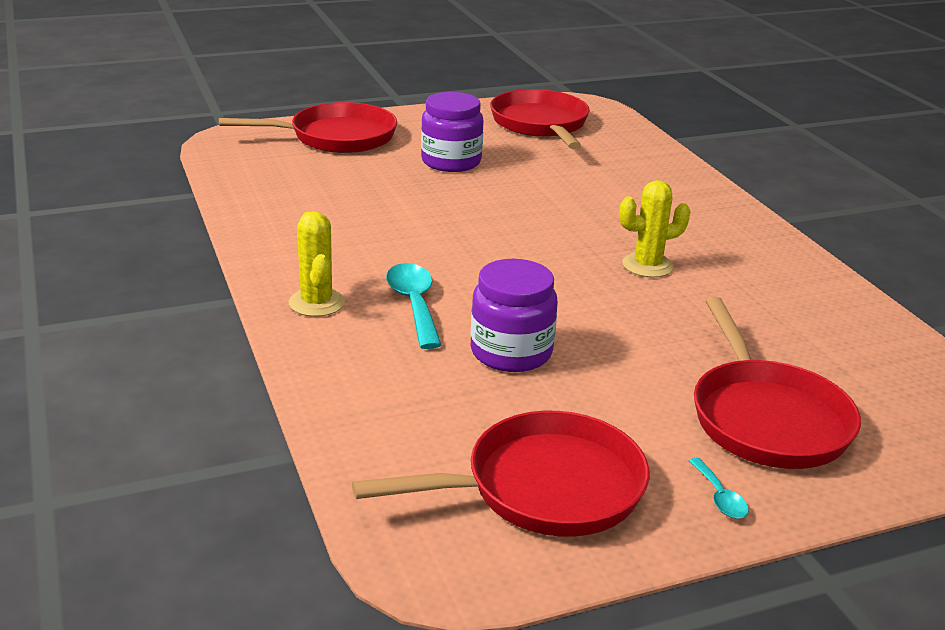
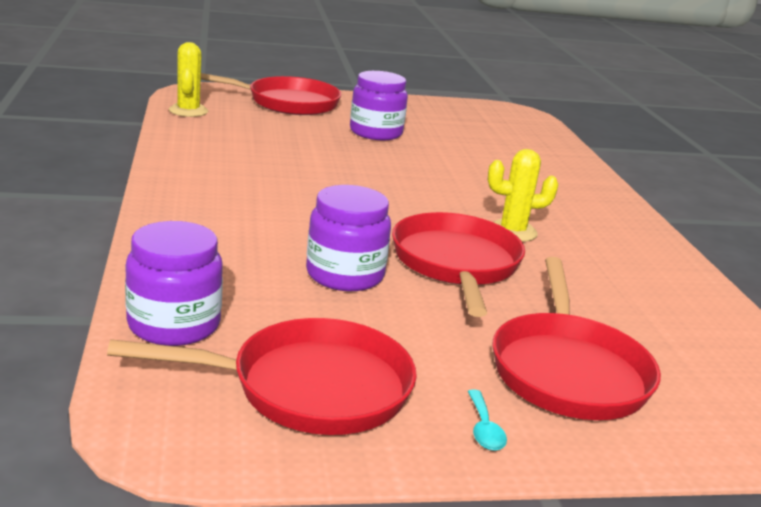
camera: 10 degrees right, 5 degrees down
yellow cactus [289,211,345,317] -> yellow cactus moved to [169,42,208,117]
turquoise spoon [386,263,441,349] -> none
red pan [490,89,590,149] -> red pan moved to [392,212,525,317]
none -> purple jar [125,221,223,346]

